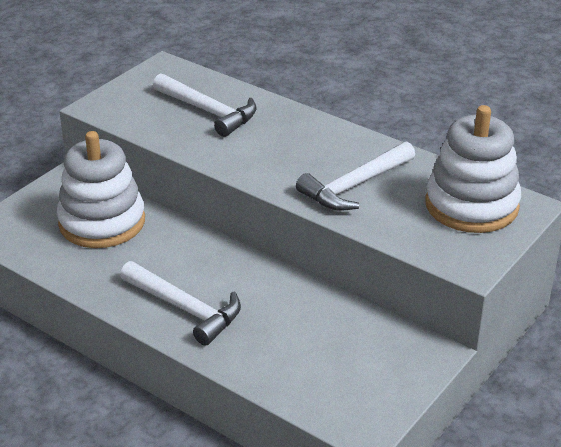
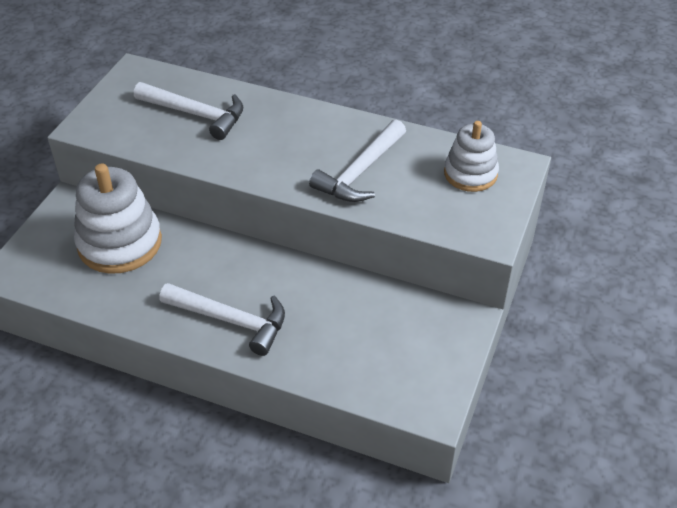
camera: 15 degrees left, 10 degrees up
white stacking toy [425,105,521,233] -> white stacking toy [444,121,499,192], size x0.63

